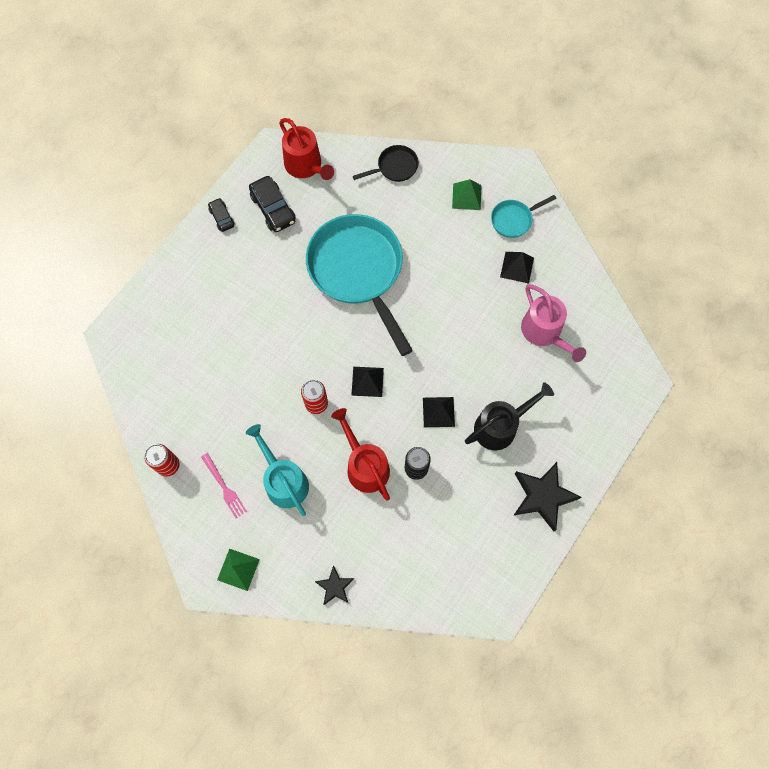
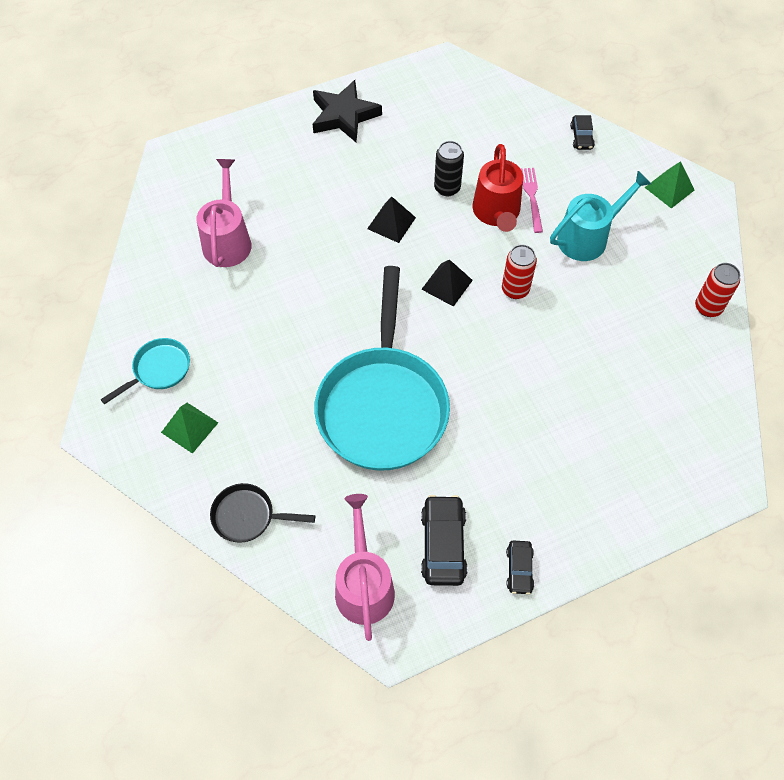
camera: 150 degrees left, 10 degrees down
pink fork [201,453,247,518] -> pink fork moved to [520,168,543,233]
turquoise watering can [246,424,309,516] -> turquoise watering can turned 120 degrees counterclockwise [550,171,651,261]
red watering can [279,118,334,180] -> pink watering can [335,494,395,641]
black star [314,565,354,605] -> black car [570,115,595,150]
black watering can [465,382,554,450] -> none
turquoise pan [491,195,556,238] -> turquoise pan turned 45 degrees counterclockwise [100,338,190,404]
black pyramid [500,252,534,284] -> none

